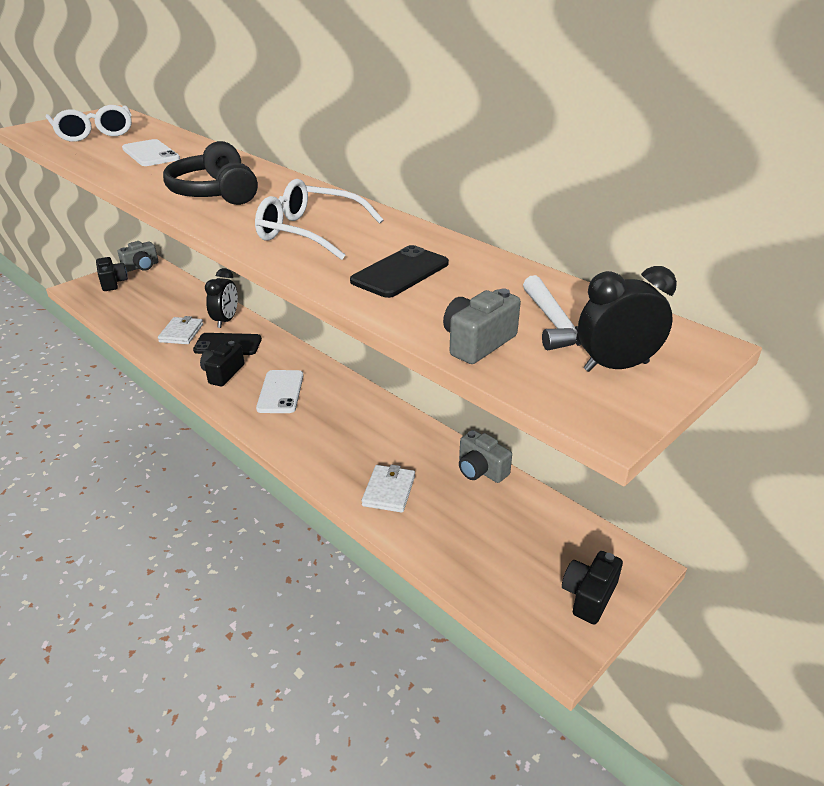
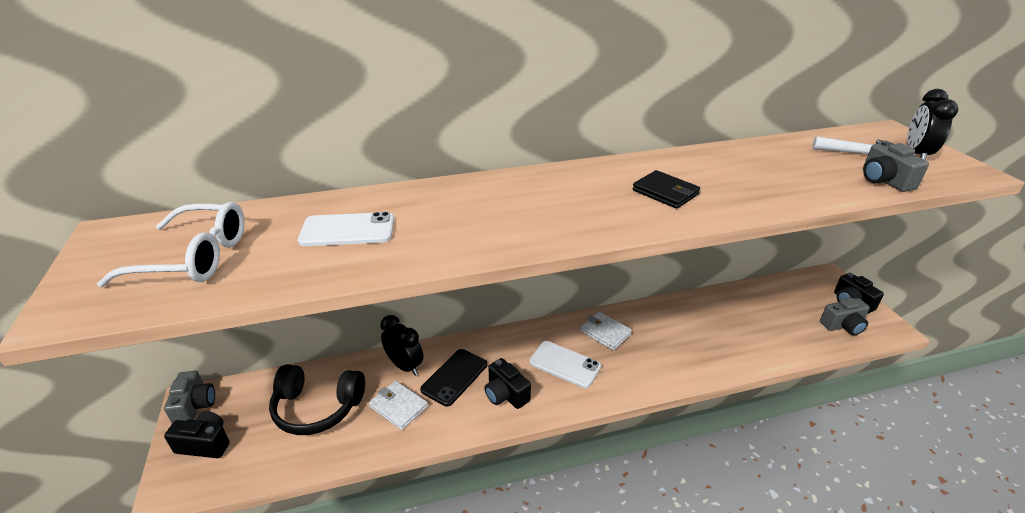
camera: 60 degrees left, 0 degrees up
black headphones [163,141,258,205] -> black headphones moved to [269,364,365,435]
white glasses [255,179,384,260] -> black wallet [632,170,700,209]
black phone [350,245,449,298] -> none
white wallet [362,464,415,513] -> white wallet moved to [580,312,632,350]
grey camera [459,430,512,483] -> grey camera moved to [820,298,870,336]

